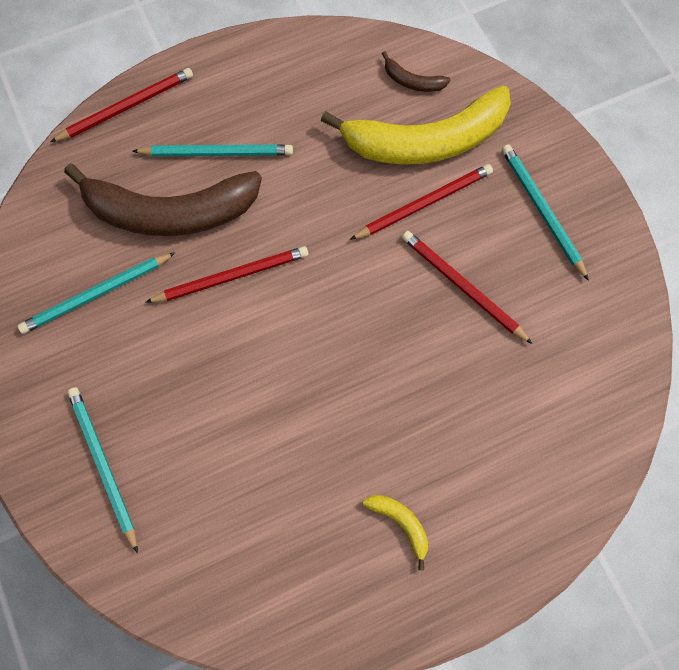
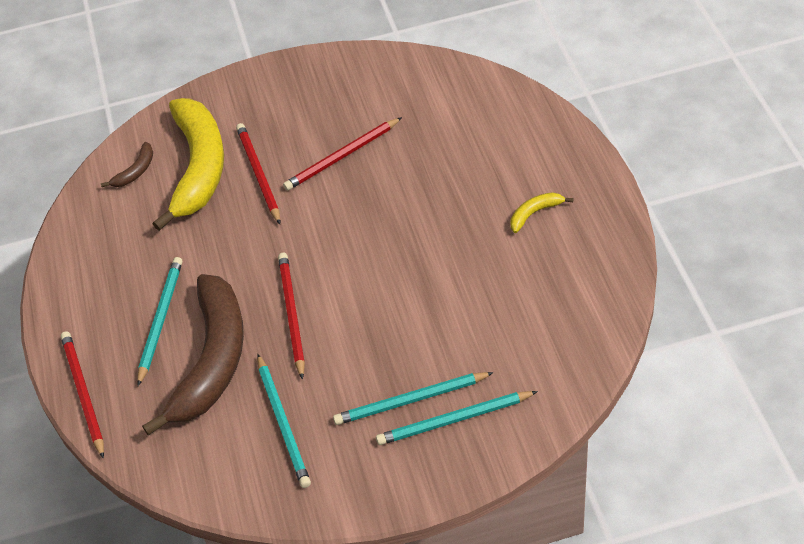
camera: 75 degrees left, 20 degrees down
turquoise pencil [502,144,589,281] -> turquoise pencil moved to [333,372,494,425]

